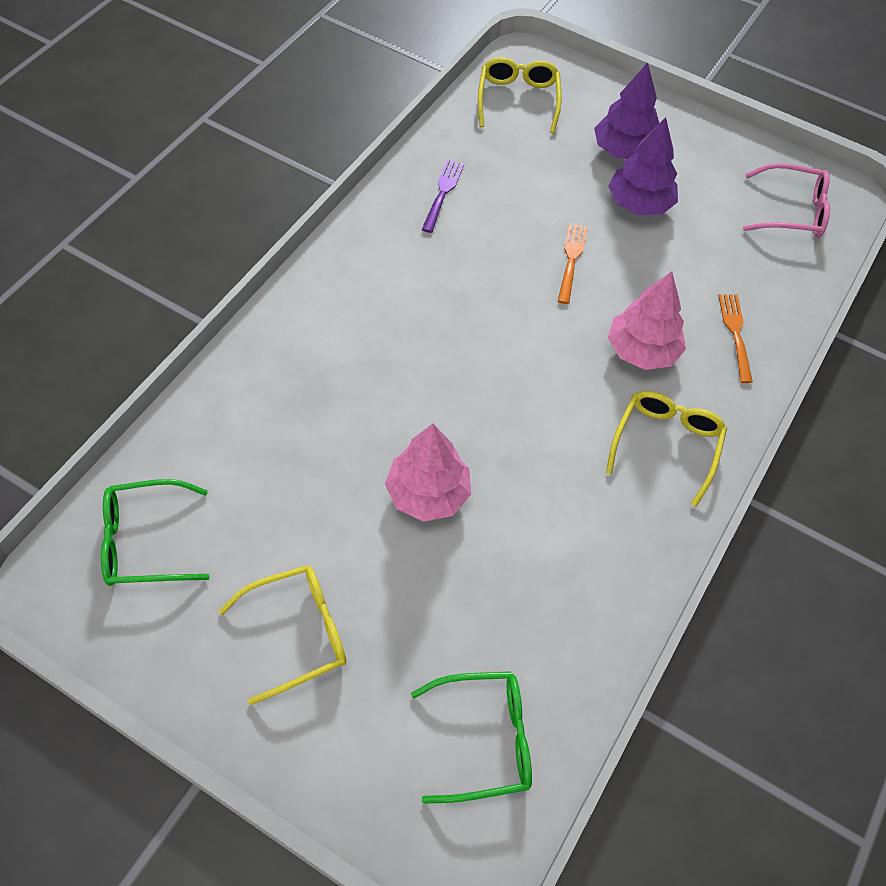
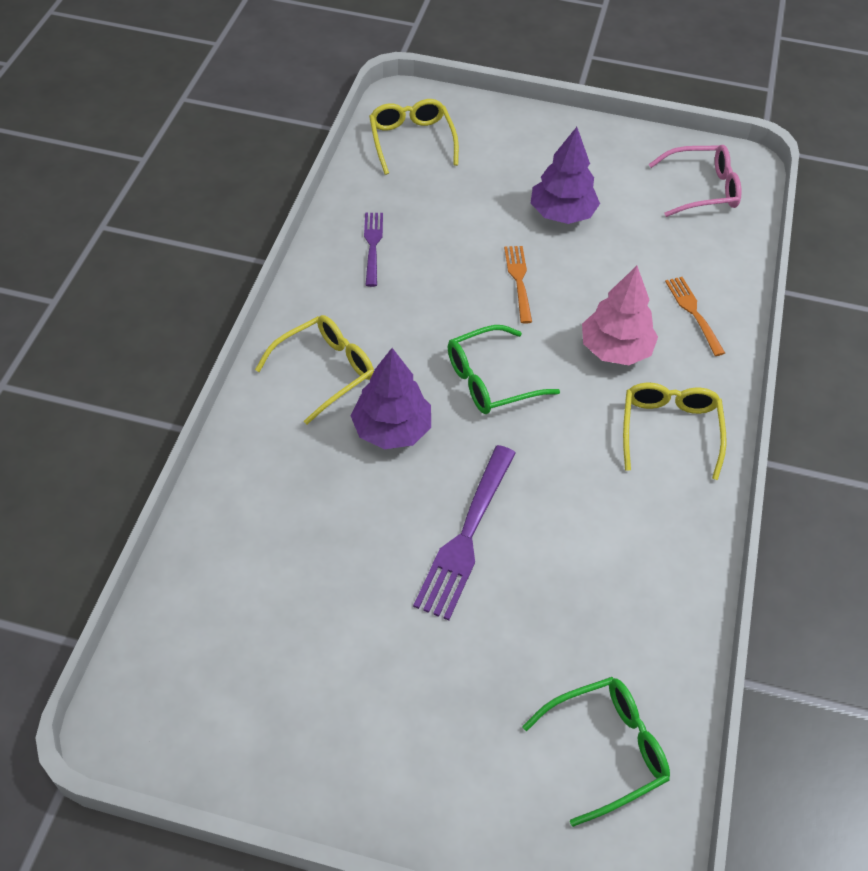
camera: 15 degrees left, 5 degrees down
green glasses [101,479,210,586] -> green glasses moved to [448,325,560,414]
yellow glasses [219,565,347,705] -> yellow glasses moved to [255,315,374,425]
pink tree [385,424,471,522] -> purple fork [413,445,516,620]
purple tree [594,62,659,159] -> purple tree moved to [350,348,431,449]

